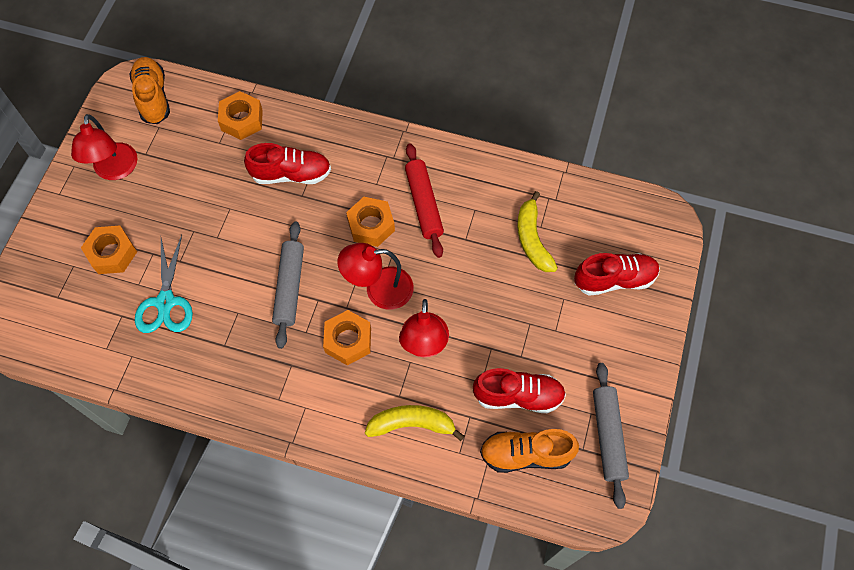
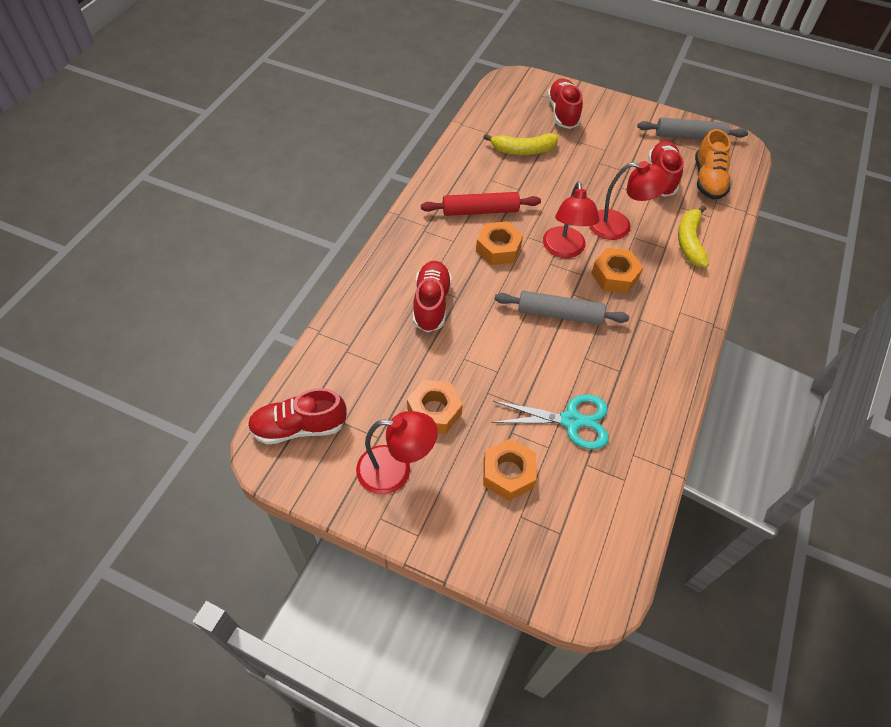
camera: 85 degrees left, 10 degrees down
orange shoe [130,57,170,124] -> red shoe [247,388,347,445]
orange nut [218,91,263,140] -> orange nut moved to [407,380,463,434]

